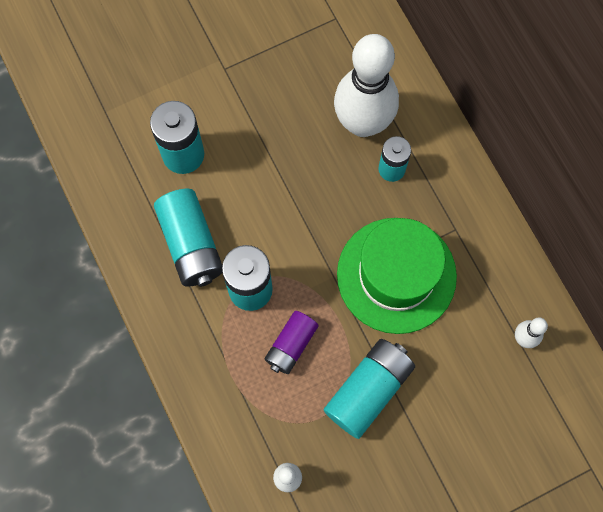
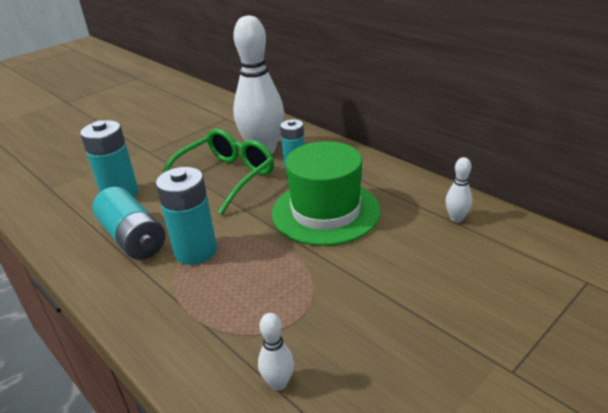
camera: 15 degrees left, 40 degrees down
purple battery [265,311,318,374] -> none
turquoise battery [324,339,415,439] -> none
none -> green glasses [162,129,274,215]

